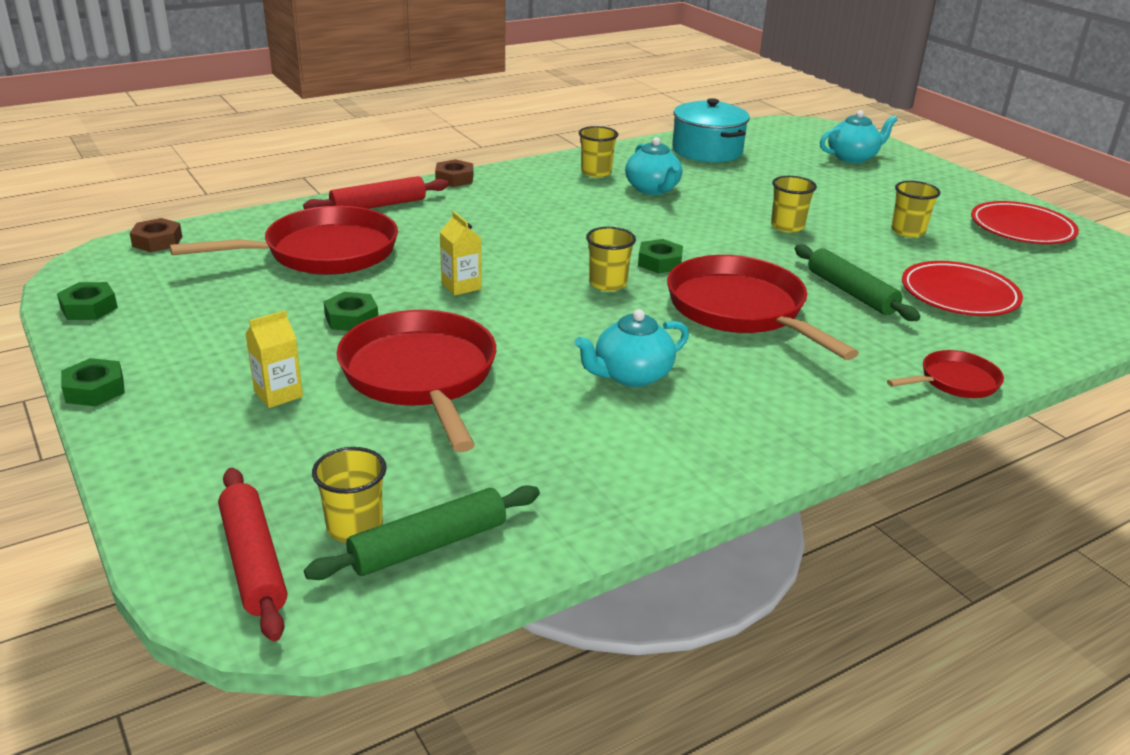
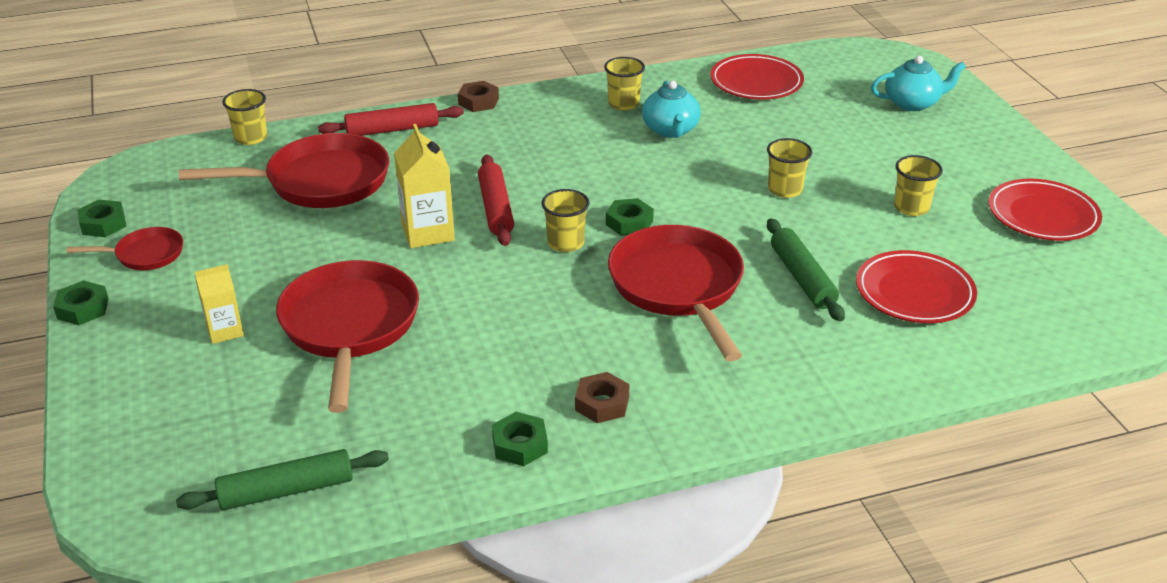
camera: 15 degrees right, 5 degrees up
brown nut [130,218,182,252] -> brown nut moved to [575,372,630,423]
red rolling pin [218,468,287,641] -> red rolling pin moved to [478,155,514,246]
yellow cup [312,447,387,543] -> yellow cup moved to [222,89,267,145]
green nut [324,292,378,331] -> green nut moved to [492,412,548,466]
yellow carton [440,211,482,296] -> yellow carton [394,124,455,248], size x1.59
turquoise teapot [575,309,689,387] -> none
turquoise pot [672,98,750,162] -> red plate [710,54,804,99]
red pan [887,350,1004,398] -> red pan moved to [67,227,183,270]

